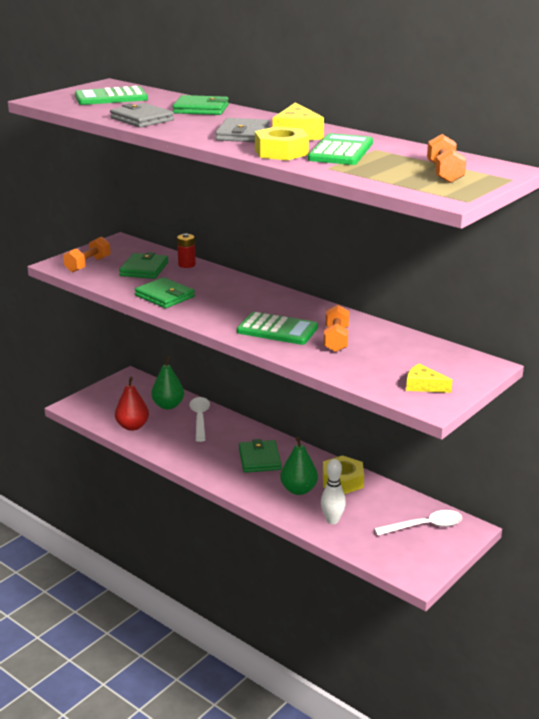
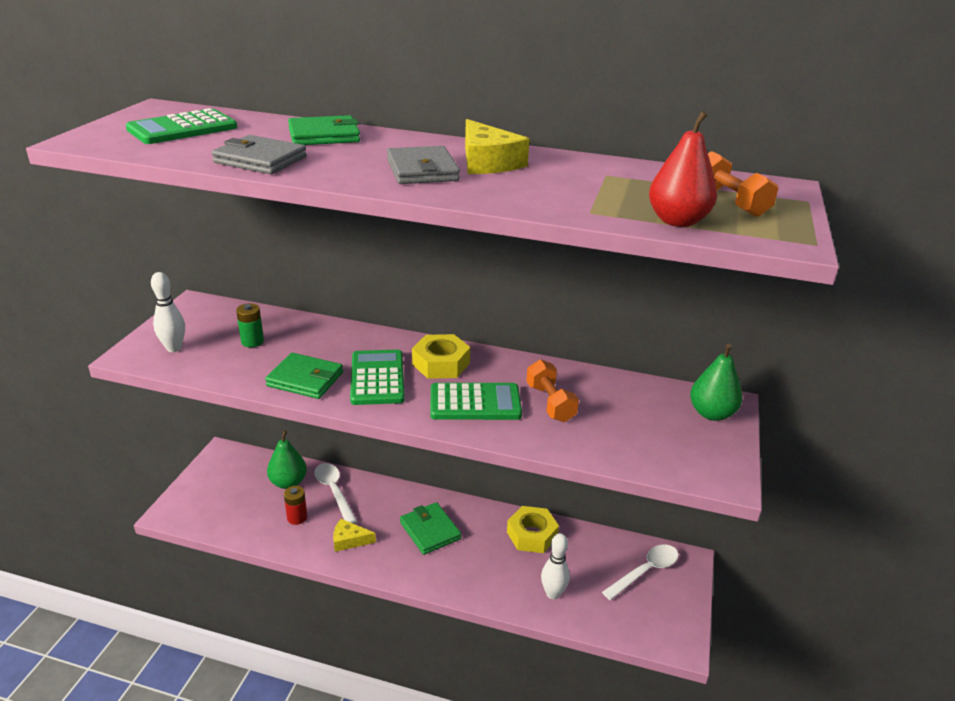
camera: 25 degrees left, 5 degrees up
orange dumbbell [63,237,111,272] -> white bowling pin [151,272,185,352]
red pear [115,377,149,431] -> red pear moved to [649,111,717,227]
green wallet [119,252,168,279] -> green battery [236,303,264,347]
red battery [177,233,196,268] -> red battery moved to [284,486,307,525]
yellow nut [255,126,309,160] -> yellow nut moved to [412,334,470,379]
green pear [280,437,318,495] -> green pear moved to [690,344,743,421]
green calculator [308,133,373,165] -> green calculator moved to [350,350,405,405]
yellow cheese [406,363,452,393] -> yellow cheese moved to [333,519,376,552]

